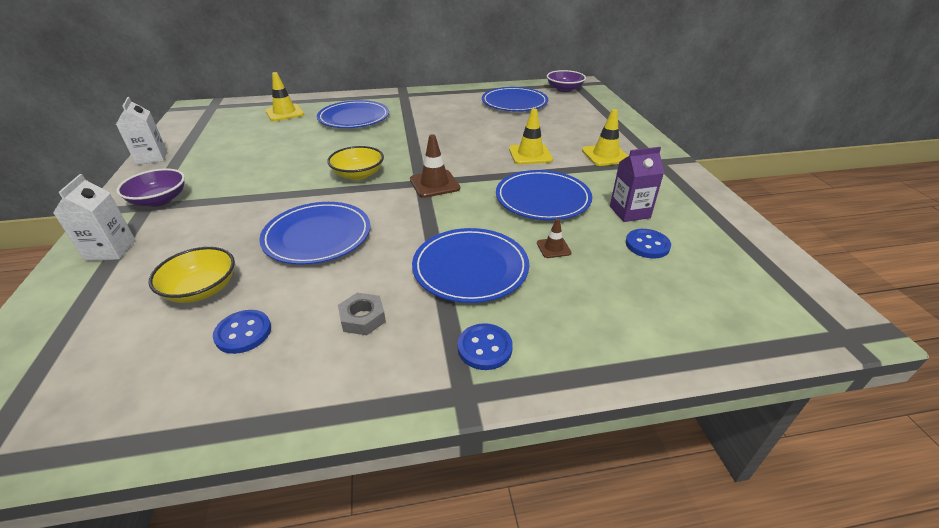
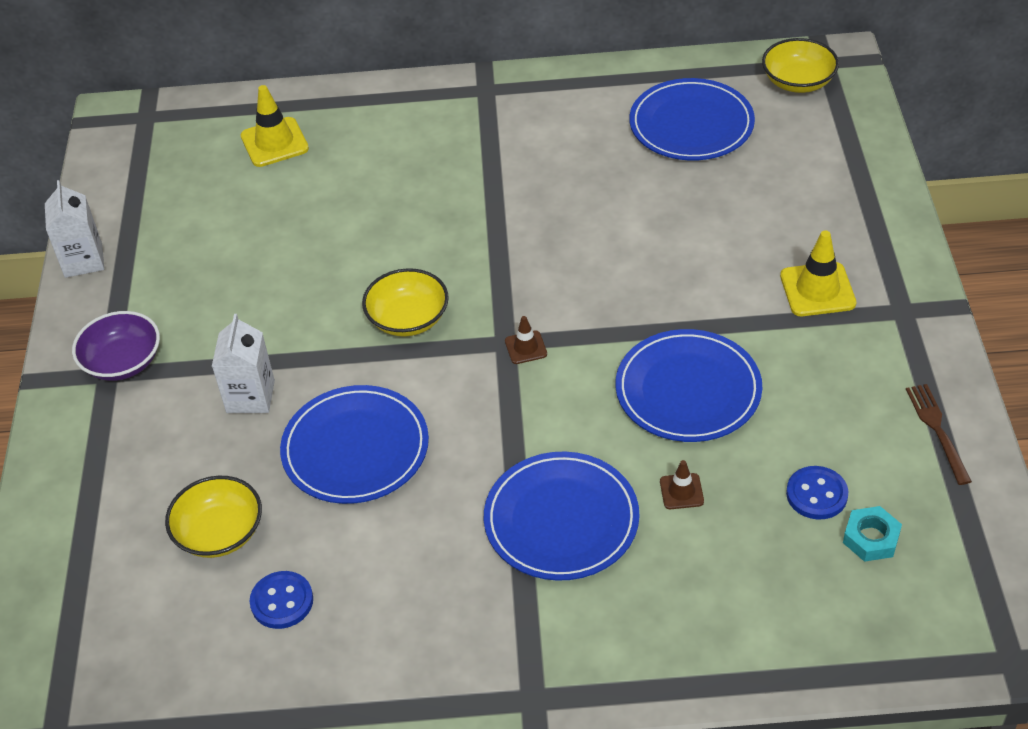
camera: 10 degrees right, 10 degrees up
white carton [53,174,135,261] -> white carton moved to [212,314,275,413]
blue plate [317,100,389,128] -> none
grey nut [338,293,386,335] -> none
brown traffic cone [410,134,460,198] -> brown traffic cone [505,316,547,364], size x0.55
blue button [458,323,513,370] -> none
yellow traffic cone [509,108,553,164] -> none
purple bowl [547,70,586,92] -> yellow bowl [762,38,839,93]
purple carton [610,147,664,222] -> none
none -> turquoise nut [843,506,902,562]
none -> brown fork [906,384,972,485]

